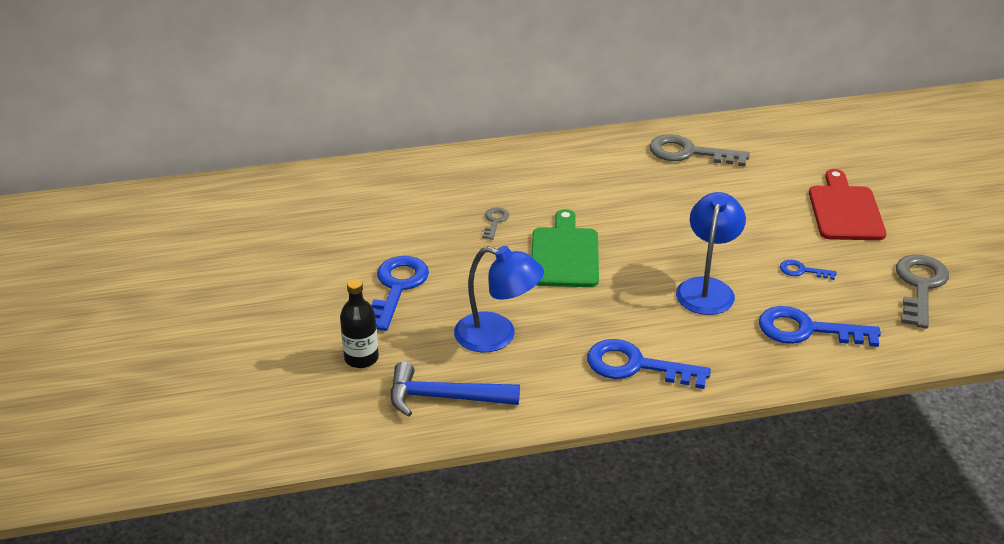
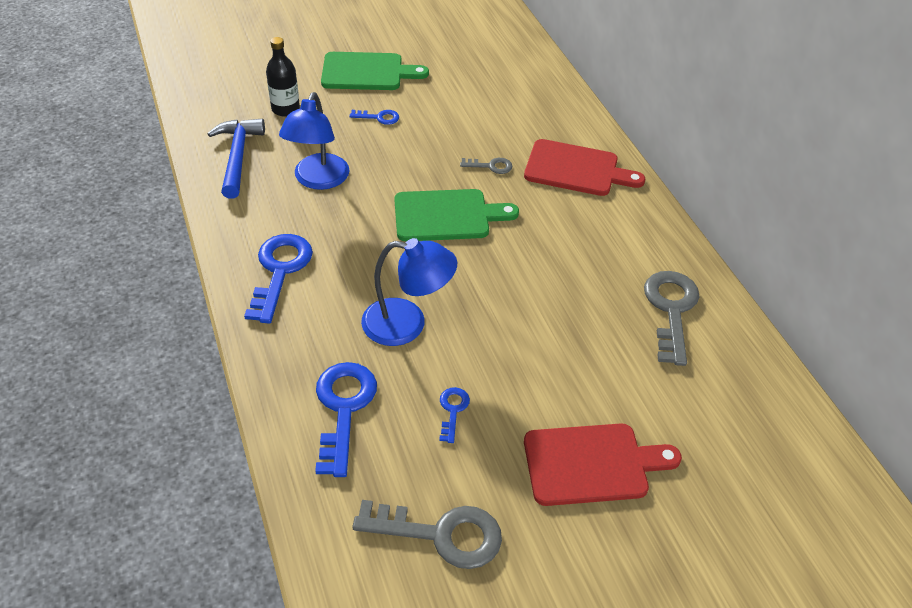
camera: 80 degrees right, 10 degrees up
blue key [371,256,429,331] -> blue key [349,110,399,125], size x0.49
none -> green cutting board [321,52,429,90]
none -> red cutting board [524,139,645,196]

